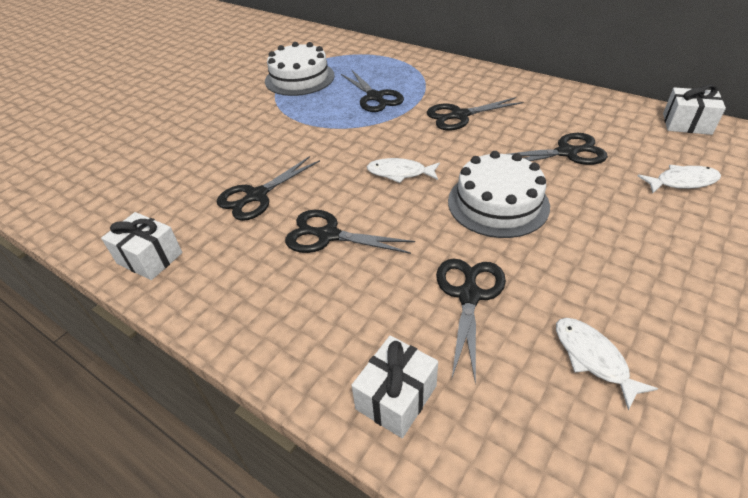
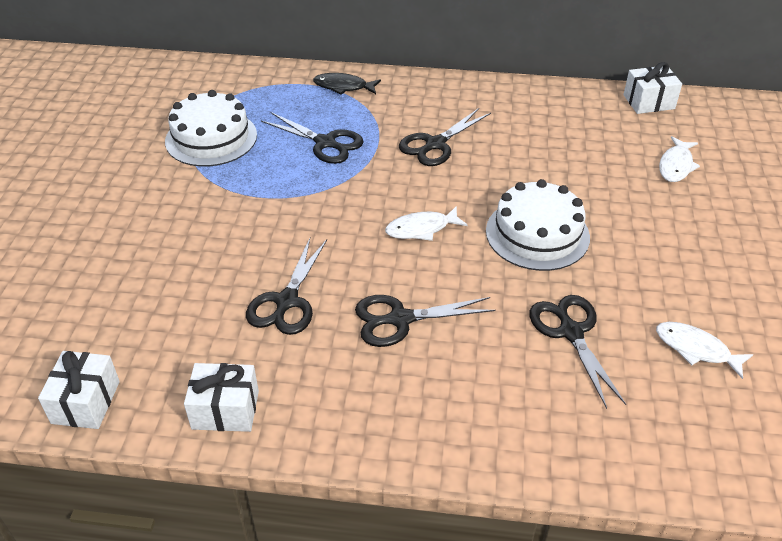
camera: 30 degrees left, 0 degrees up
white gift [351,335,438,438] -> white gift moved to [38,351,120,429]
black scissors [509,133,608,165] -> none
white fish [638,165,721,193] -> white fish turned 150 degrees clockwise [659,136,700,182]
none -> black fish [313,73,381,95]

